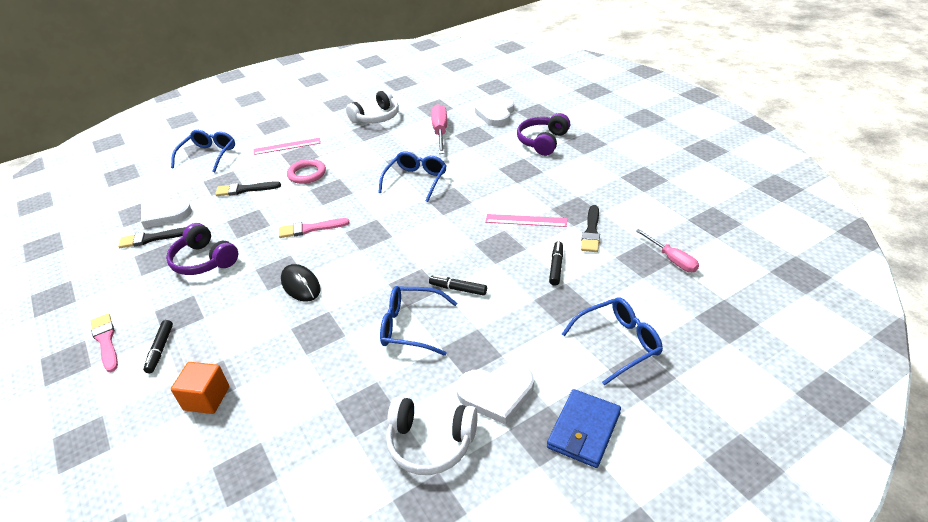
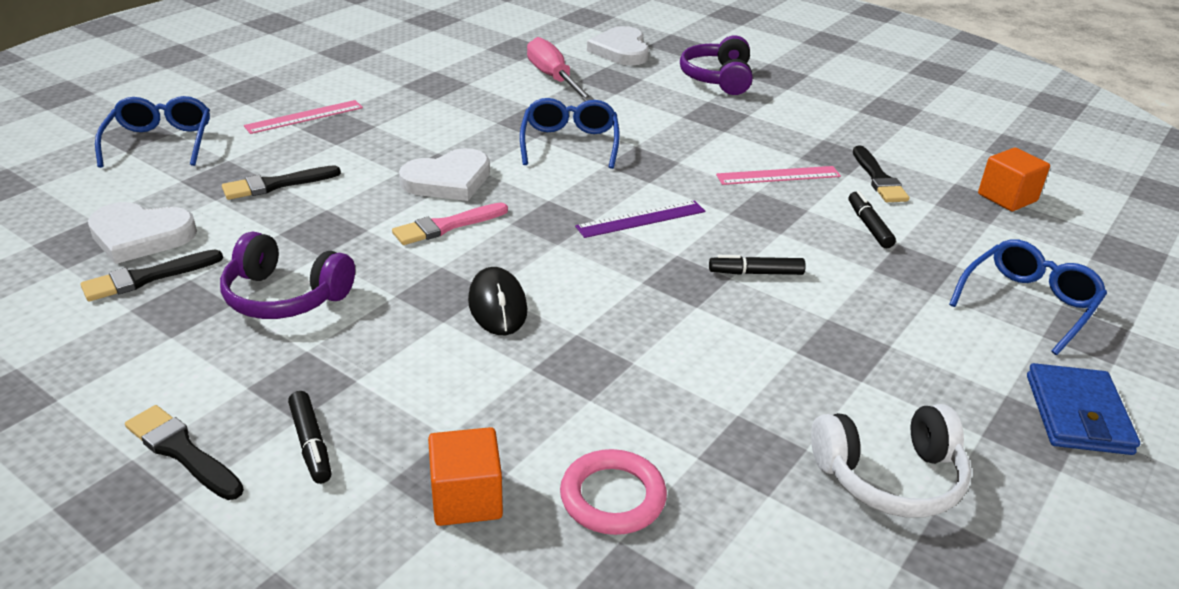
camera: 25 degrees left, 5 degrees down
pink brush [90,313,118,372] -> black brush [125,405,244,500]
black mouse [281,264,321,302] -> black mouse turned 45 degrees clockwise [468,267,527,335]
pink ring [287,159,326,184] -> pink ring moved to [560,449,667,535]
white headphones [346,89,399,123] -> none
blue glasses [380,286,457,356] -> none
white heart [457,363,534,425] -> white heart moved to [399,148,490,201]
pink screwdriver [636,229,699,272] -> orange cube [978,148,1050,211]
none -> purple ruler [575,200,705,238]

